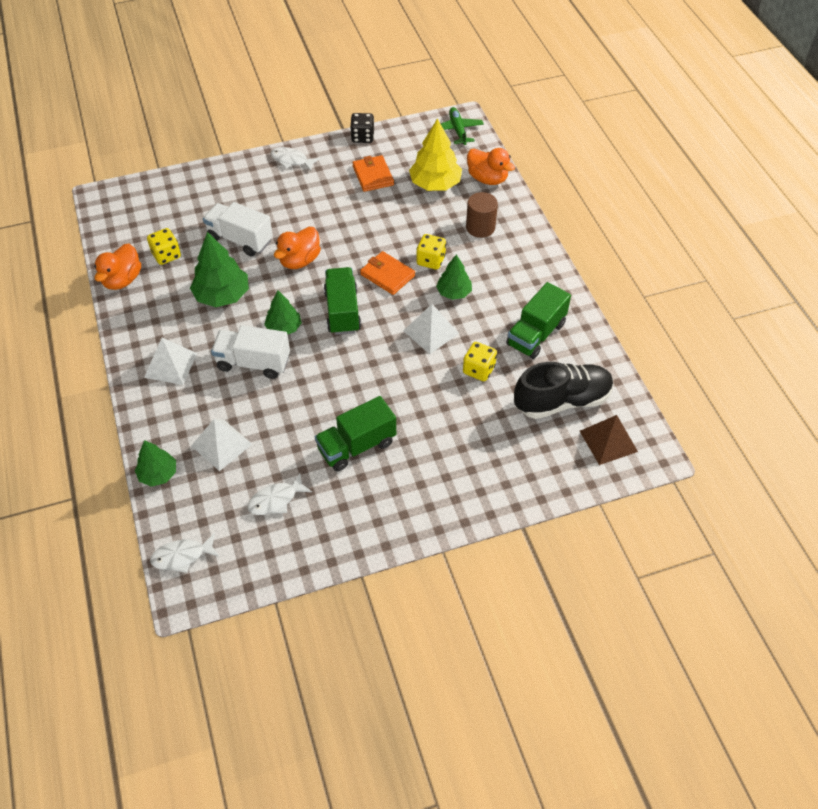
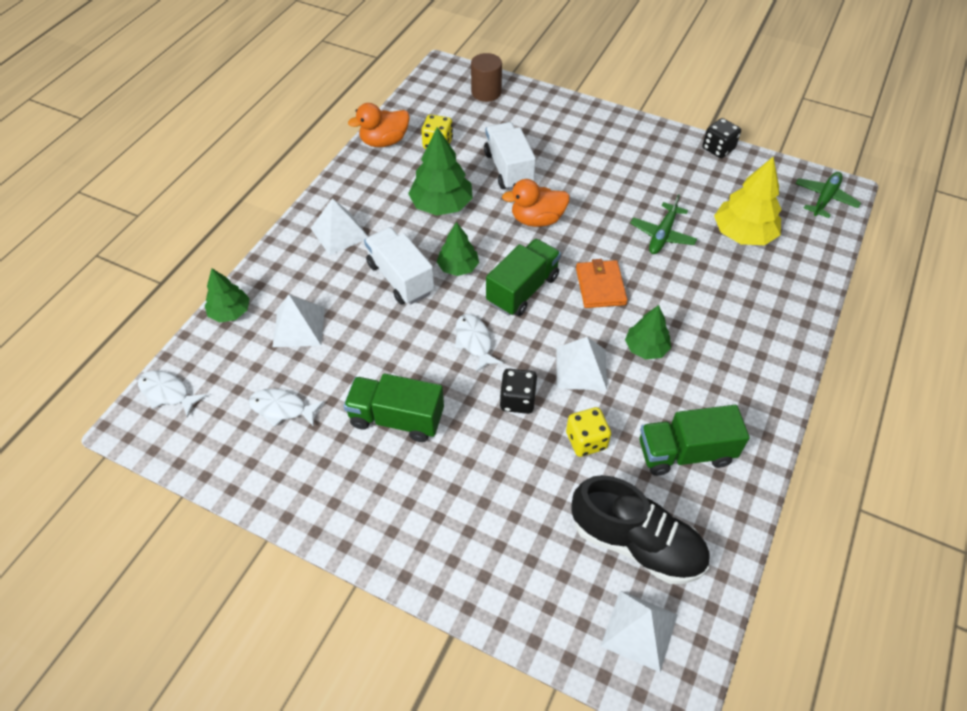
camera: 45 degrees right, 0 degrees up
white fish [270,147,320,171] -> white fish moved to [455,314,503,372]
orange wallet [352,155,394,192] -> none
yellow dice [417,234,446,270] -> none
brown cylinder [466,192,498,238] -> brown cylinder moved to [471,53,502,102]
orange duck [467,148,515,185] -> none
brown pyramid [580,415,638,465] -> white pyramid [601,591,677,672]
none -> black dice [500,369,537,414]
none -> green plane [631,194,697,254]

